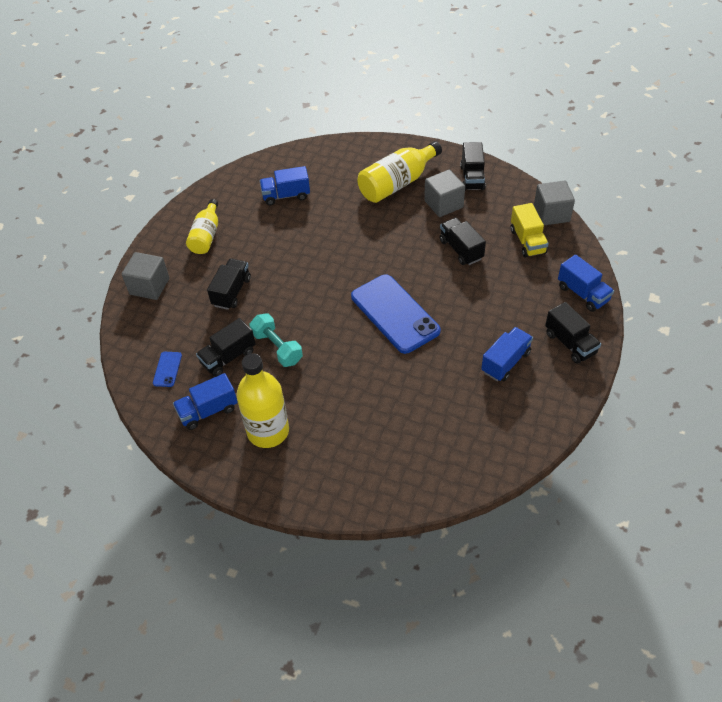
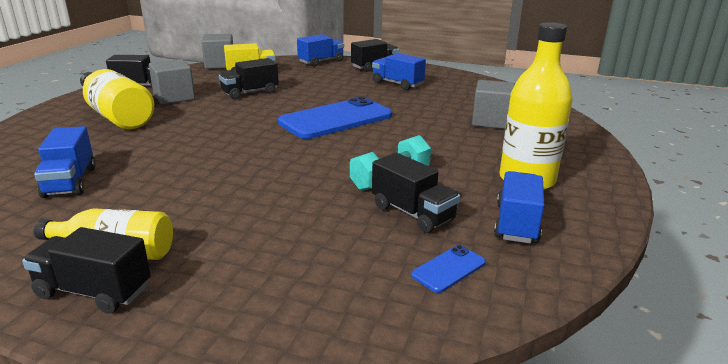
camera: 95 degrees left, 25 degrees down
grey cube [122,252,169,300] -> grey cube moved to [472,80,515,129]
blue phone [153,352,182,387] -> blue phone turned 45 degrees counterclockwise [411,245,486,293]
blue truck [173,373,238,430] -> blue truck turned 135 degrees counterclockwise [494,171,544,243]
black truck [207,258,251,310] -> black truck moved to [22,227,151,314]

